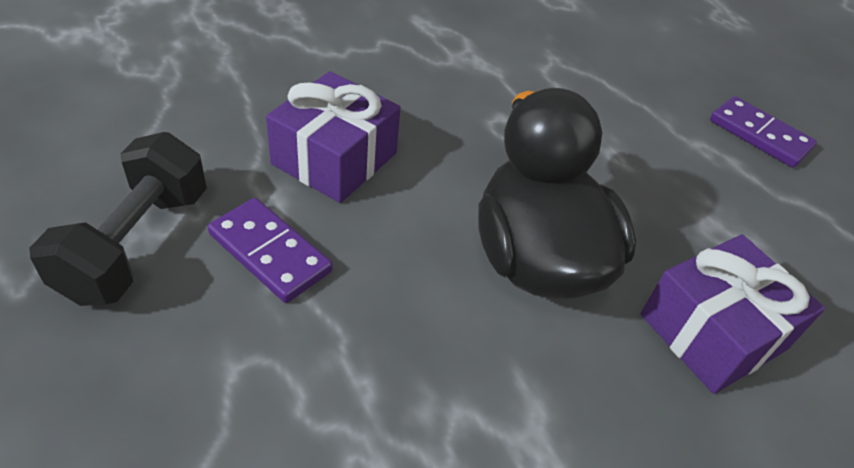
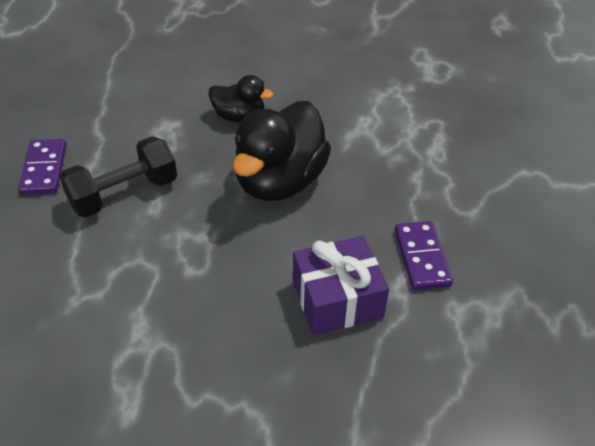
camera: 135 degrees left, 0 degrees up
black dumbbell [29,132,207,306] -> black dumbbell moved to [59,136,177,217]
purple gift [641,234,825,394] -> black duck [208,75,274,123]

